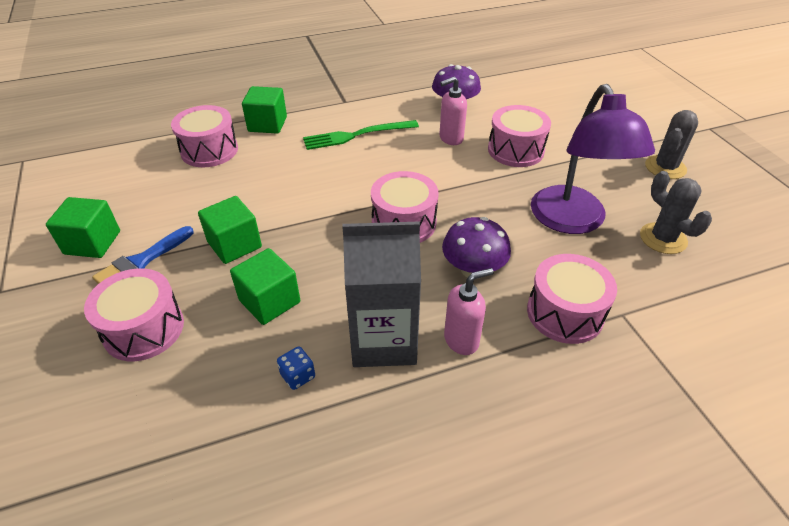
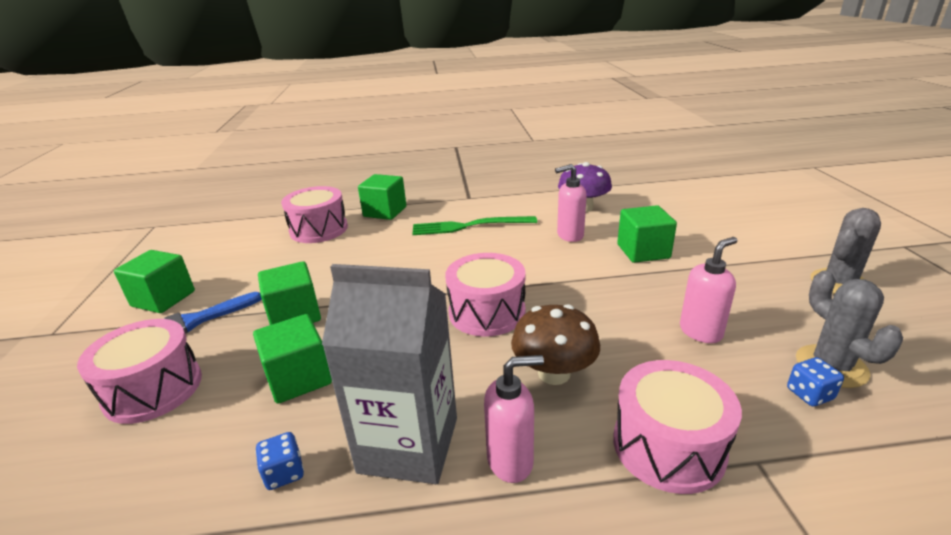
camera: 15 degrees right, 15 degrees down
purple mushroom [442,217,511,279] -> brown mushroom [511,304,600,385]
pink drum [488,105,551,167] -> green cube [617,205,677,263]
purple lamp [531,84,655,234] -> pink soap dispenser [680,237,738,343]
none -> blue dice [787,357,844,406]

